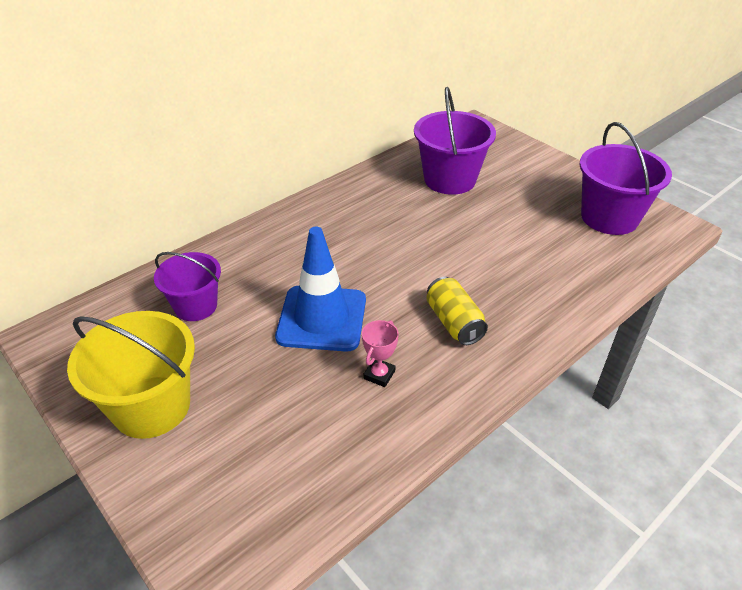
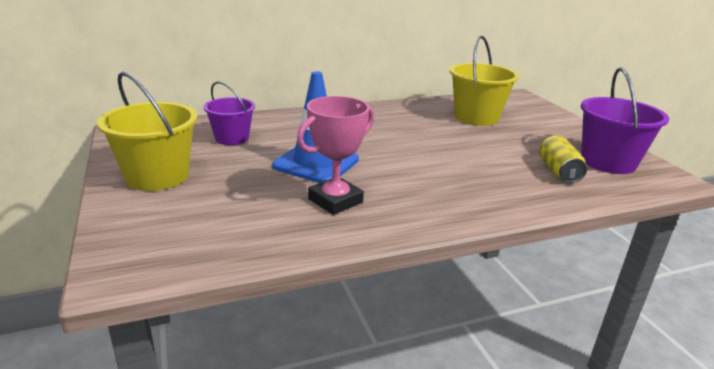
camera: 20 degrees right, 15 degrees down
pink trophy [362,320,399,387] -> pink trophy [297,96,374,215], size x1.89
purple bucket [414,87,496,195] -> yellow bucket [450,35,519,126]
yellow can [426,277,488,345] -> yellow can moved to [539,135,587,183]

